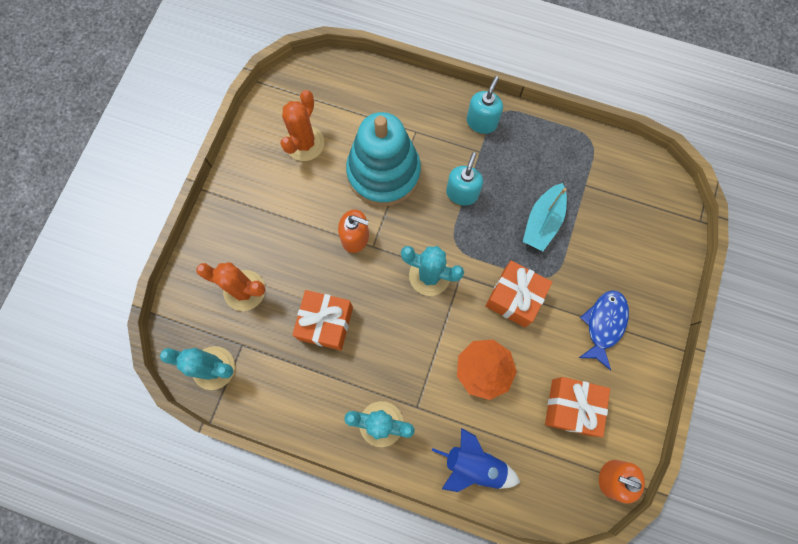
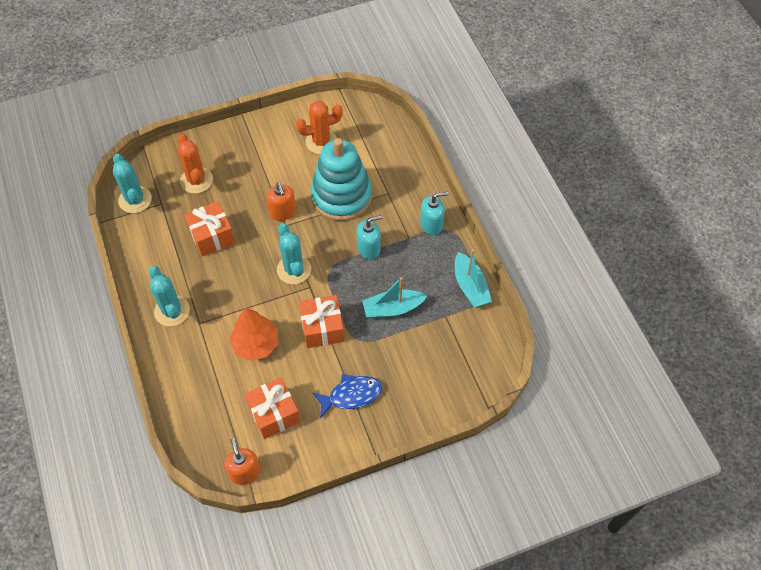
camera: 50 degrees right, 15 degrees down
blue rocket [432,428,521,492] -> none
none -> turquoise boat [455,249,492,307]

